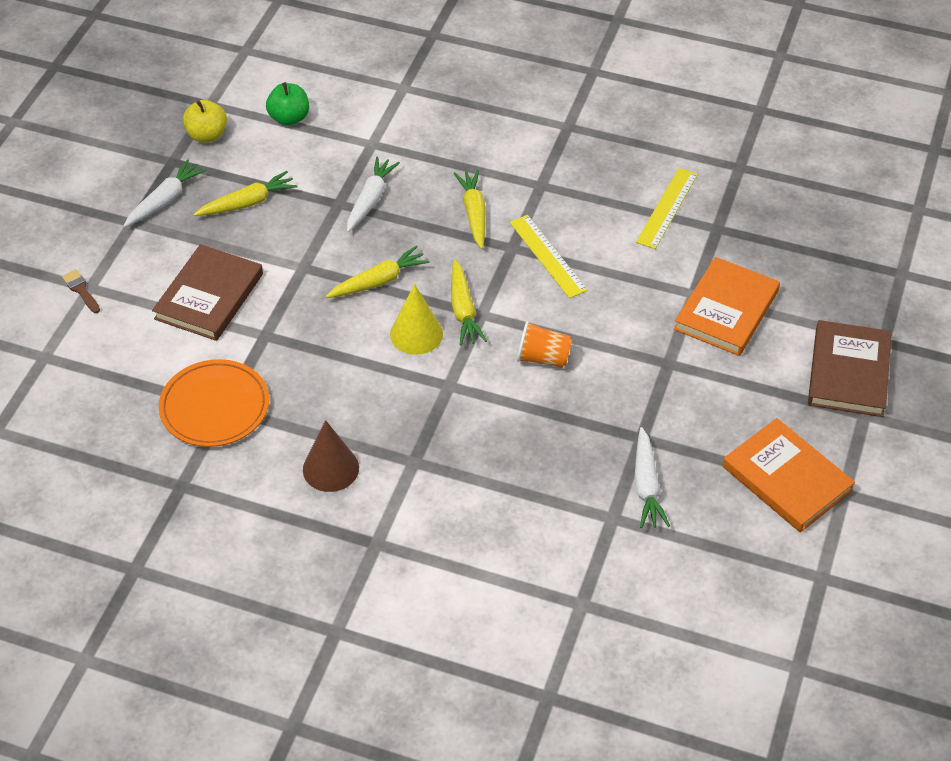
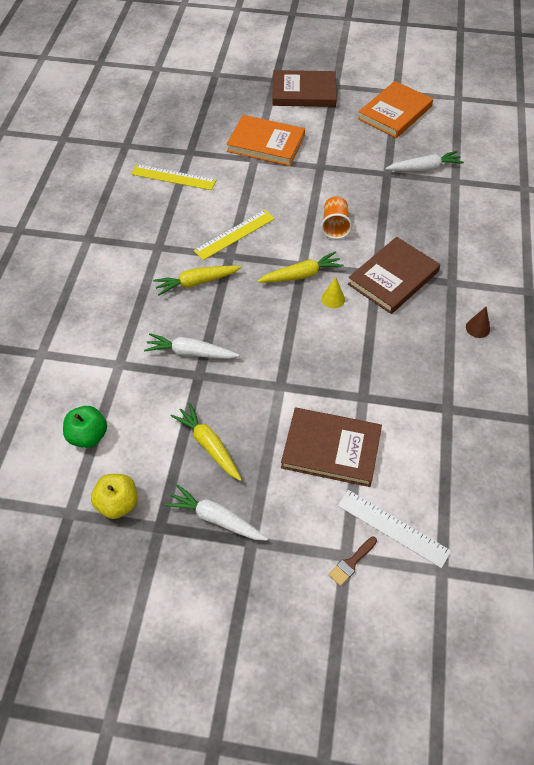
camera: 100 degrees left, 5 degrees up
orange plate [159,359,269,447] -> none
brown cone [303,420,359,492] -> brown cone [466,307,490,338], size x0.57
yellow carrot [326,246,430,298] -> none
yellow cone [390,284,443,355] -> yellow cone [321,277,345,308], size x0.57
none -> white ruler [338,490,451,568]
none -> brown book [348,237,440,314]

